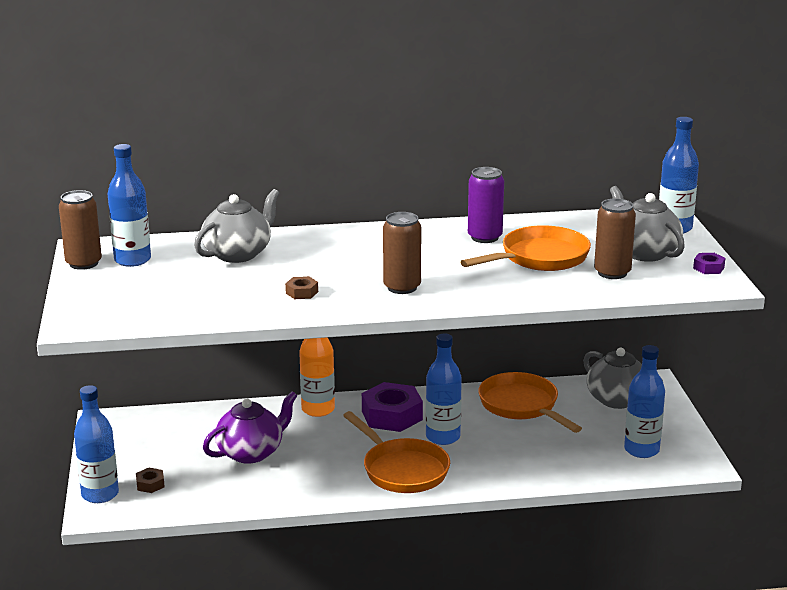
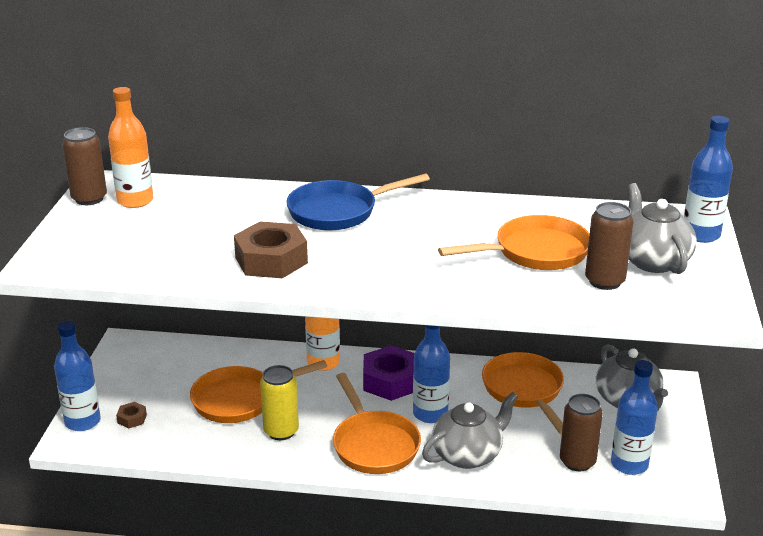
camera: 15 degrees right, 5 degrees up
blue bottle [108,144,151,267] -> orange bottle [108,87,154,208]
grey teapot [194,189,280,263] -> grey teapot moved to [422,392,518,469]
purple teapot [203,391,298,464] -> orange pan [190,360,327,423]
brown nut [285,276,318,299] -> brown nut [234,221,308,278], size x2.21
brown can [383,212,421,294] -> brown can moved to [560,394,603,472]
purple can [468,167,504,243] -> none
purple nut [693,253,725,274] -> none
none -> yellow can [260,365,299,440]
none -> blue pan [286,173,430,231]

